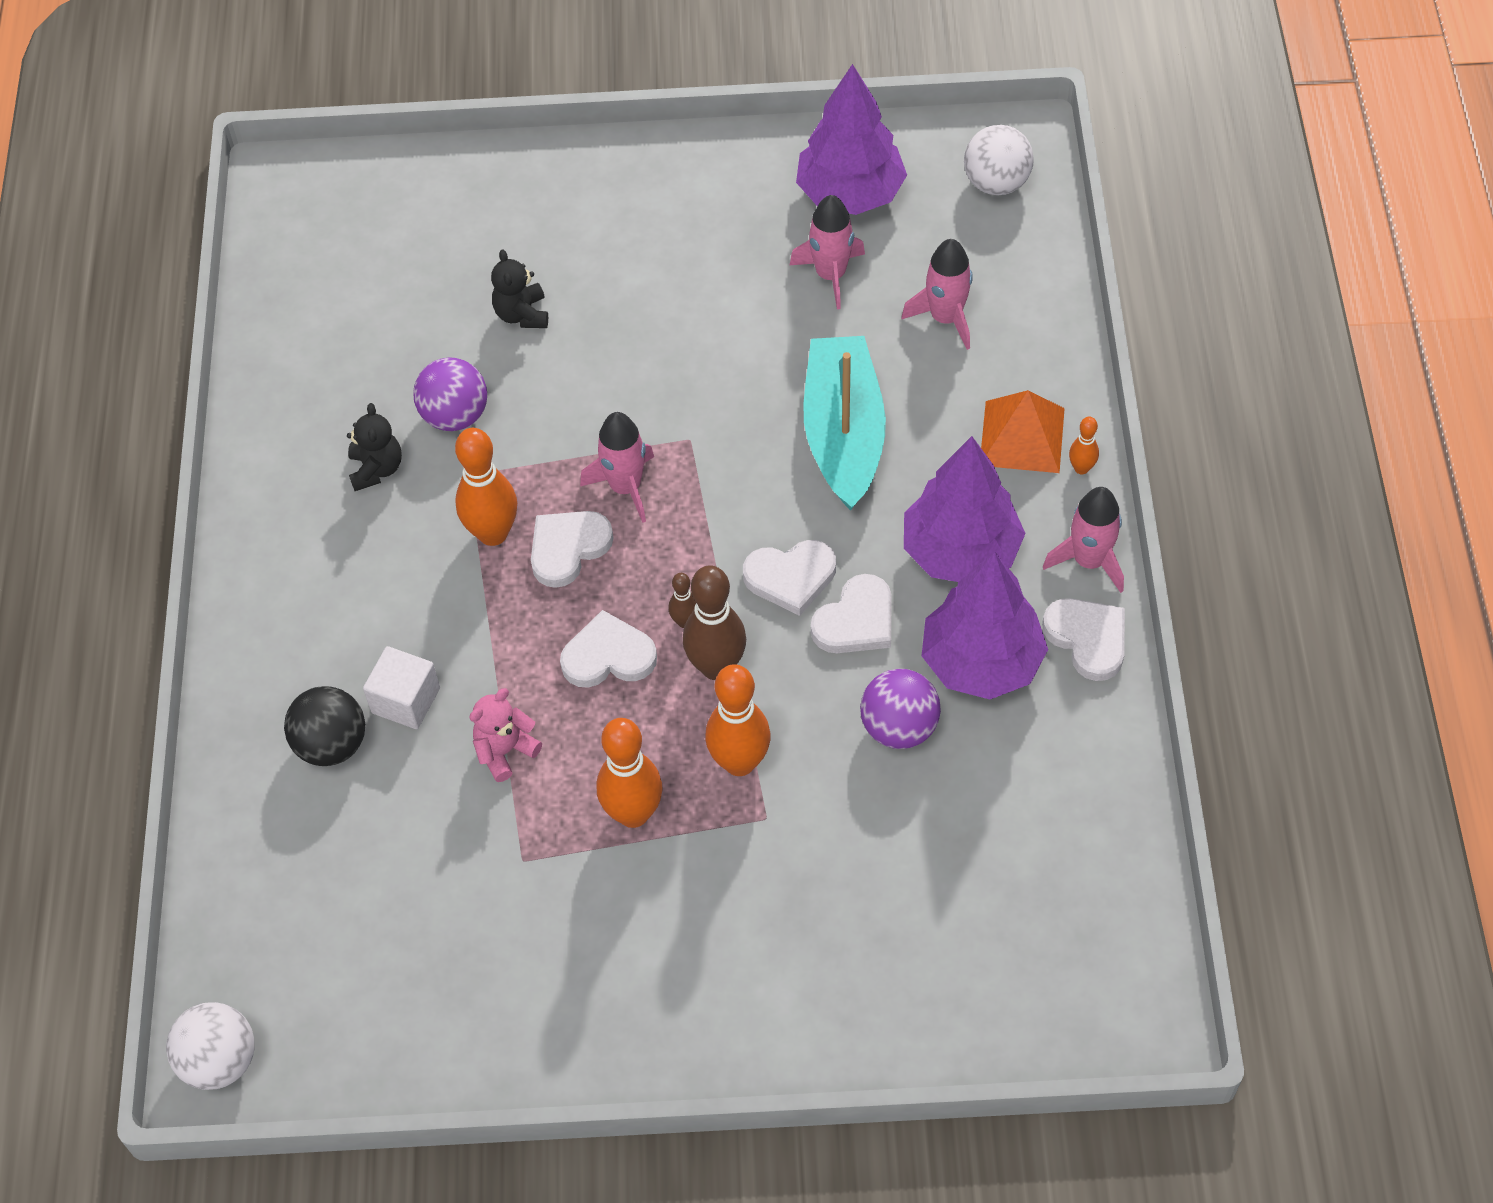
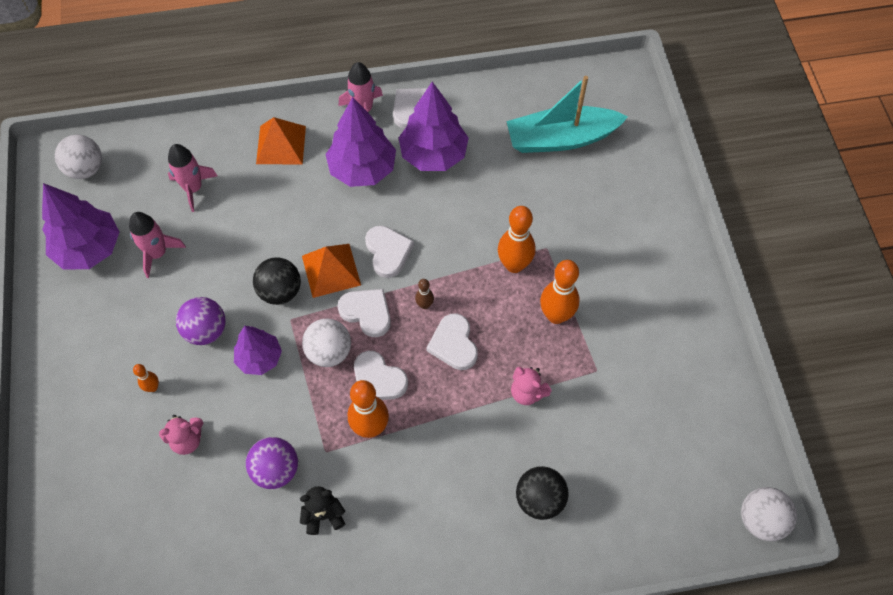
camera: 100 degrees left, 5 degrees up
white cube [363,646,440,729] -> none
black teddy bear [491,249,548,328] -> pink teddy bear [159,415,203,455]
pink rocket [580,412,654,523] -> white ball [302,319,351,367]
brown bowling pin [683,565,746,680] -> none
turquoise boat [803,336,886,511] -> turquoise boat moved to [506,76,628,153]
white heart [811,574,891,653] -> white heart moved to [338,289,391,337]
purple ball [860,669,941,749] -> purple ball moved to [176,297,226,345]
orange bowling pin [1069,417,1099,474] -> orange bowling pin moved to [133,364,159,392]
none -> purple tree [234,326,282,375]
none -> black ball [253,257,301,305]
none -> orange pyramid [302,244,361,298]

